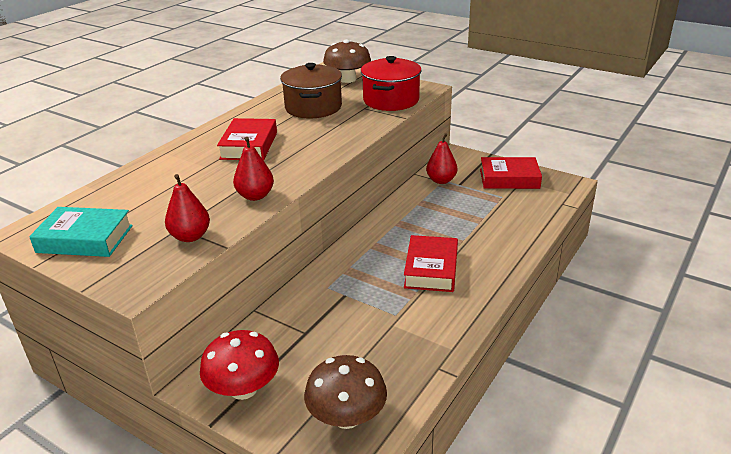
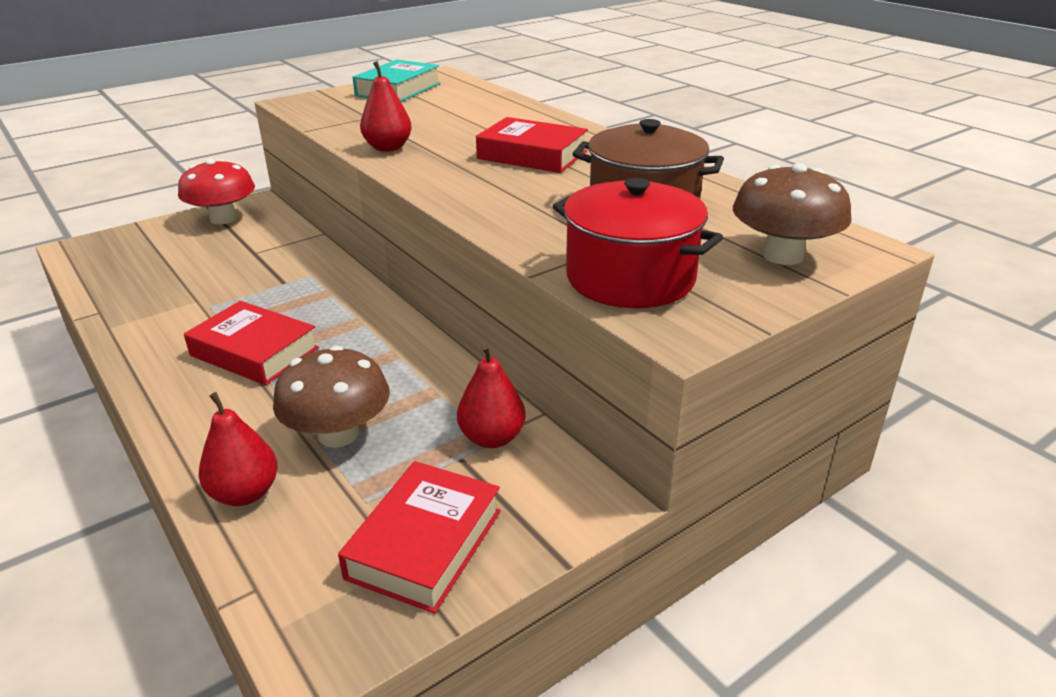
camera: 110 degrees right, 0 degrees up
red pear [165,174,210,242] -> red pear moved to [199,392,278,506]
brown mushroom [304,355,387,429] -> brown mushroom moved to [273,346,390,448]

